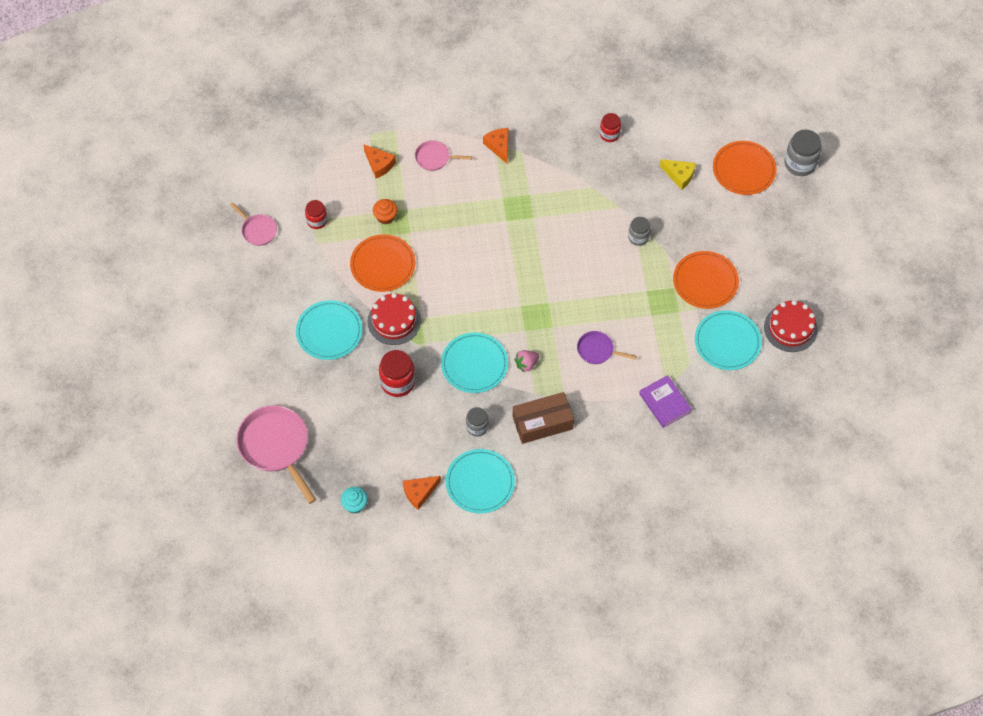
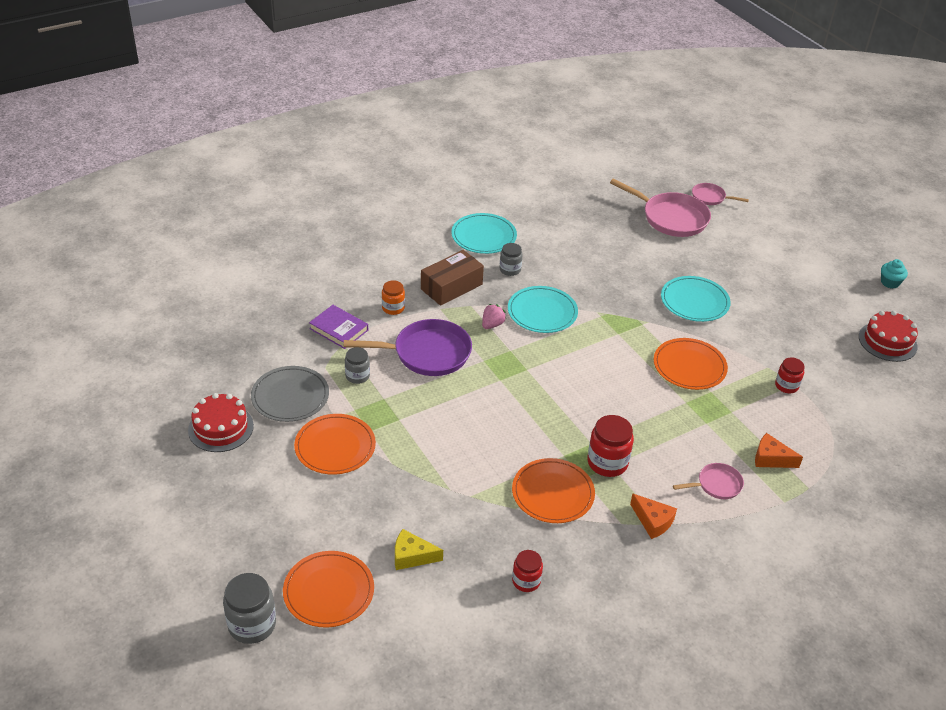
camera: 155 degrees right, 20 degrees down
pink pan [230,202,277,246] -> pink pan moved to [692,183,749,205]
turquoise cupcake [341,487,368,514] -> turquoise cupcake moved to [881,259,908,288]
red cake [368,293,421,345] -> red cake moved to [859,311,918,362]
orange cupcake [373,199,397,224] -> none
red jar [379,350,415,397] -> red jar moved to [587,415,634,477]
orange cheese [403,476,441,510] -> none
purple pan [577,331,637,364] -> purple pan [344,319,472,376], size x1.89
grey jar [628,217,651,246] -> grey jar moved to [345,347,370,384]
turquoise plate [695,310,762,370] -> grey plate [251,366,329,422]
none -> orange jar [382,280,405,315]
none -> orange plate [512,458,595,523]

